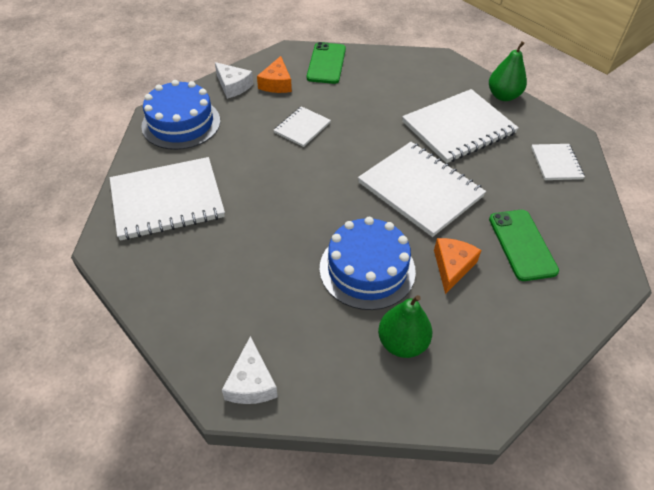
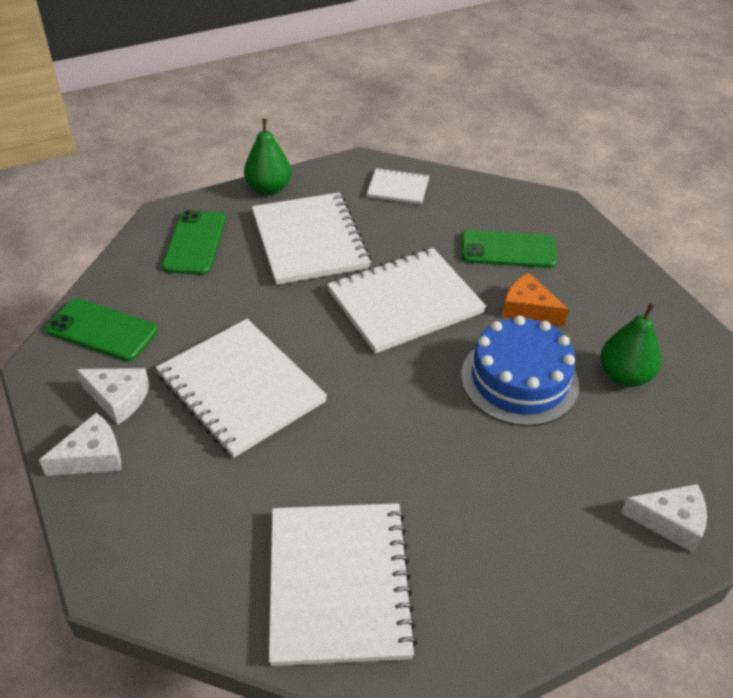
camera: 75 degrees left, 5 degrees down
blue cake [141,80,220,150] -> none
orange cheese [257,56,292,93] -> white cheese [76,368,150,425]
white notebook [274,106,331,147] -> white notebook [156,319,327,458], size x1.95
none -> green phone [162,210,226,275]

